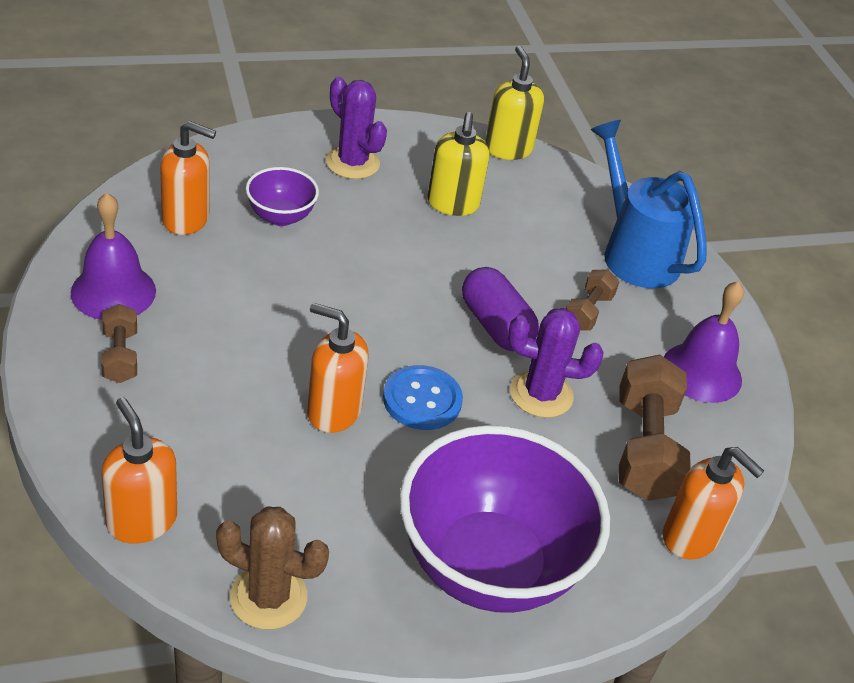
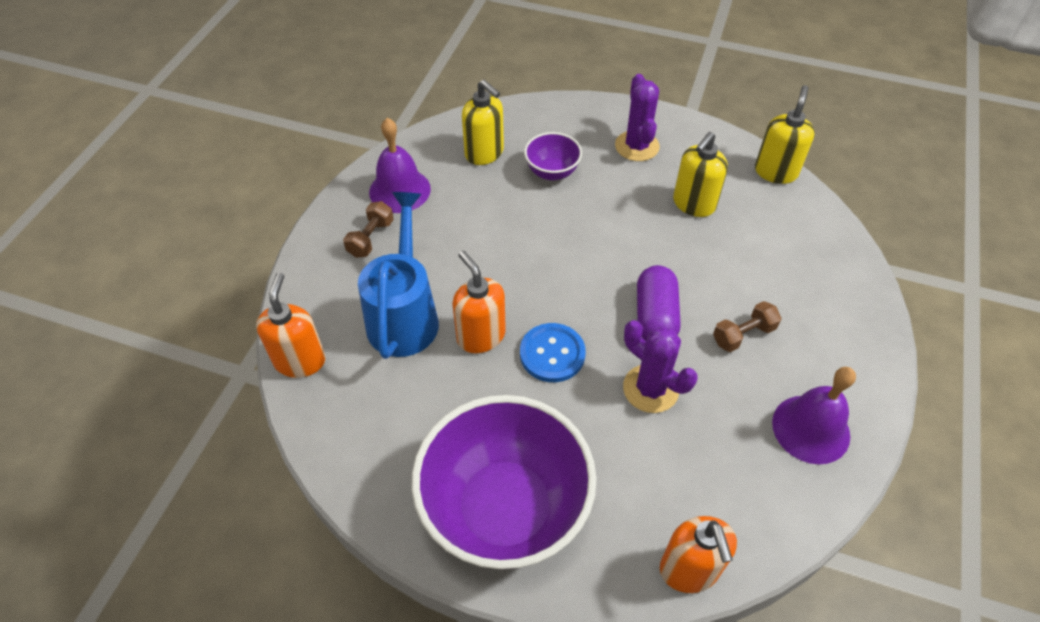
camera: 40 degrees right, 10 degrees up
orange soap dispenser [160,121,216,235] -> yellow soap dispenser [462,80,504,165]
brown cactus [216,506,329,630] -> none
blue watering can [591,120,706,288] -> blue watering can moved to [358,192,439,359]
brown dumbbell [619,355,691,501] -> none

